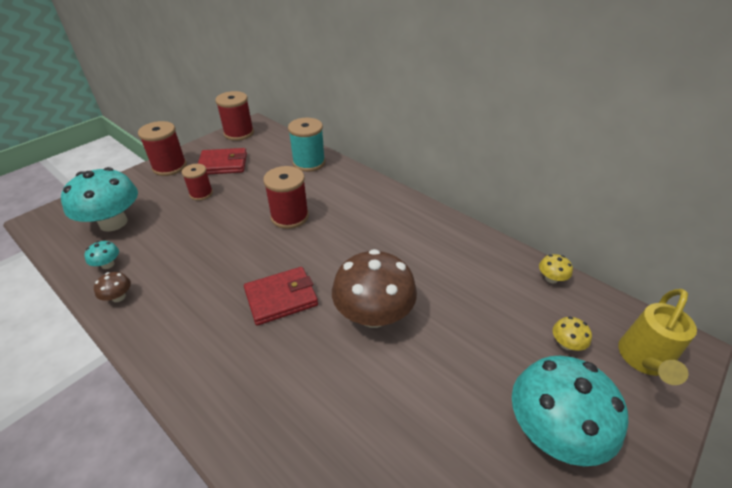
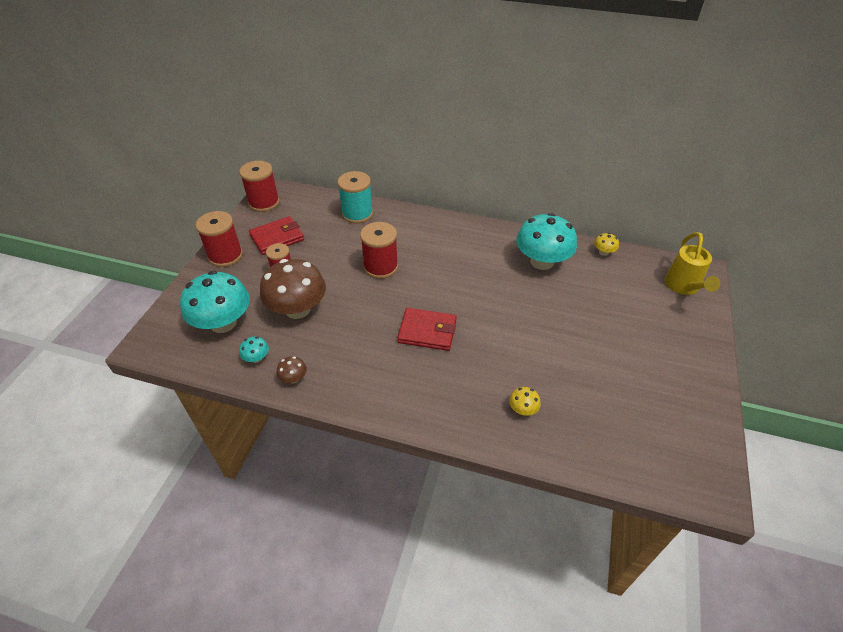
camera: 25 degrees left, 5 degrees up
red wallet [244,267,318,326] -> red wallet turned 60 degrees clockwise [397,308,457,351]
brown mushroom [332,249,417,328] -> brown mushroom moved to [260,259,326,319]
turquoise mushroom [512,356,628,466] -> turquoise mushroom moved to [516,213,577,270]
yellow mushroom [553,317,592,351] -> yellow mushroom moved to [509,387,541,416]

